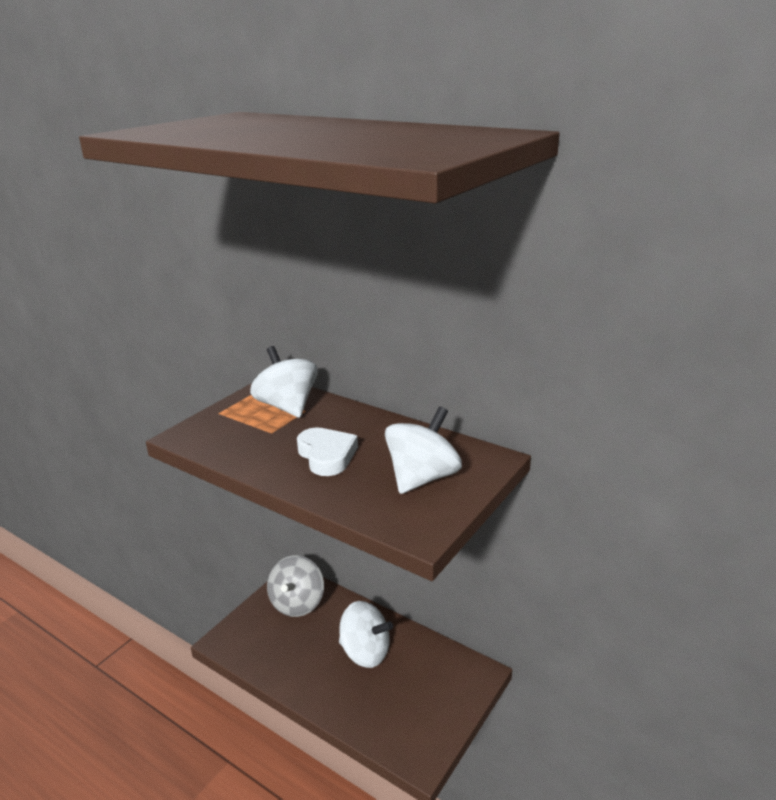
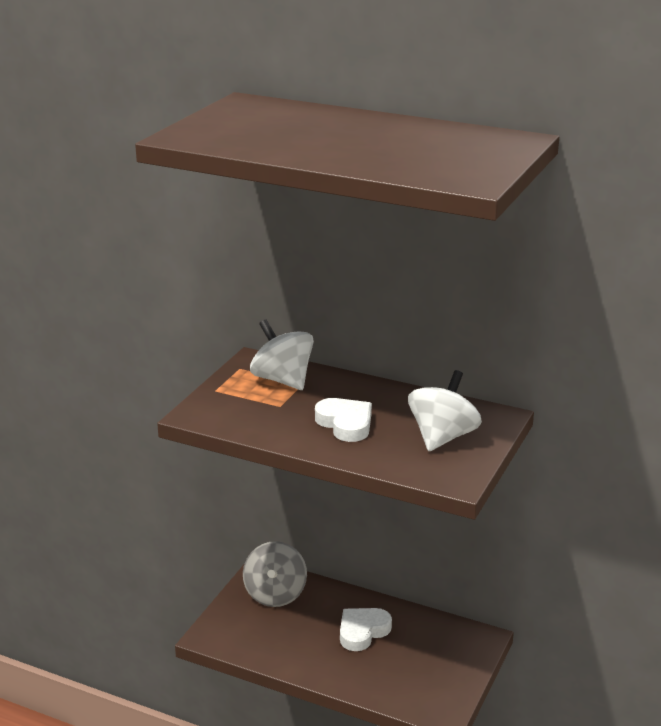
camera: 10 degrees left, 0 degrees up
white spinning top [339,601,393,668] -> white heart [340,608,392,651]

